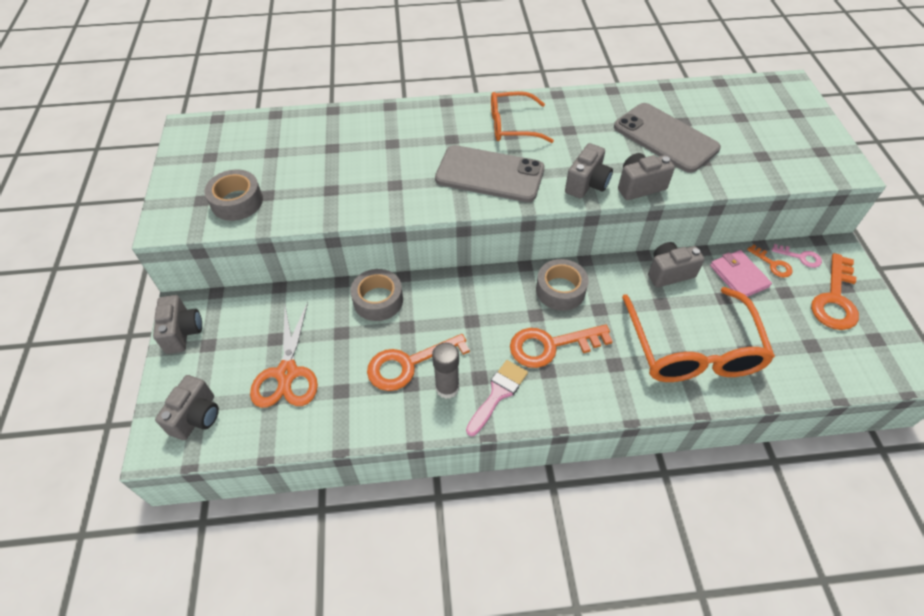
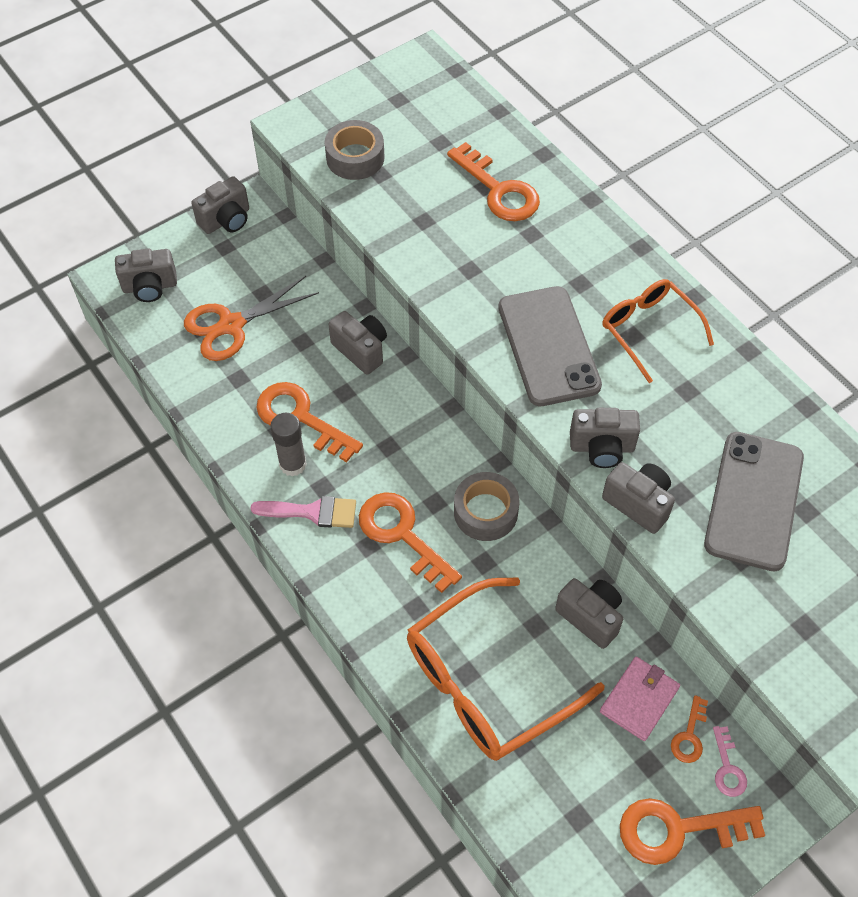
camera: 60 degrees right, 5 degrees up
grey tape [350,269,403,321] -> grey camera [328,311,387,375]
none -> orange key [447,142,540,221]

